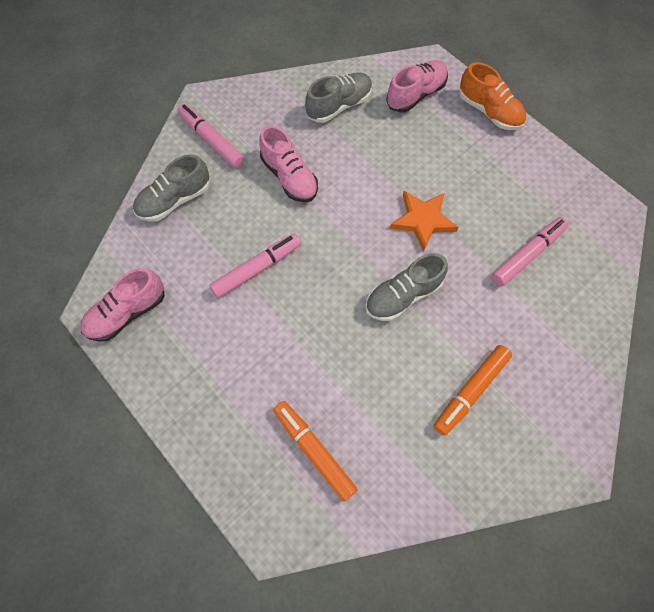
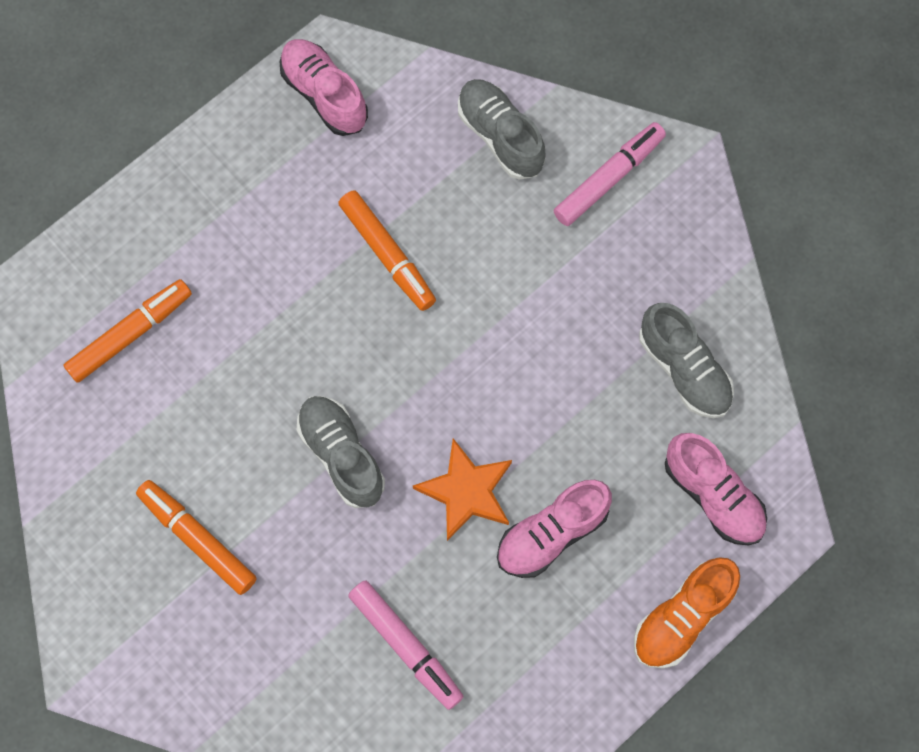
camera: 90 degrees right, 5 degrees up
pink marker [210,233,301,298] -> orange marker [338,190,436,311]
pink shoe [259,126,318,202] -> pink shoe moved to [497,480,612,578]

